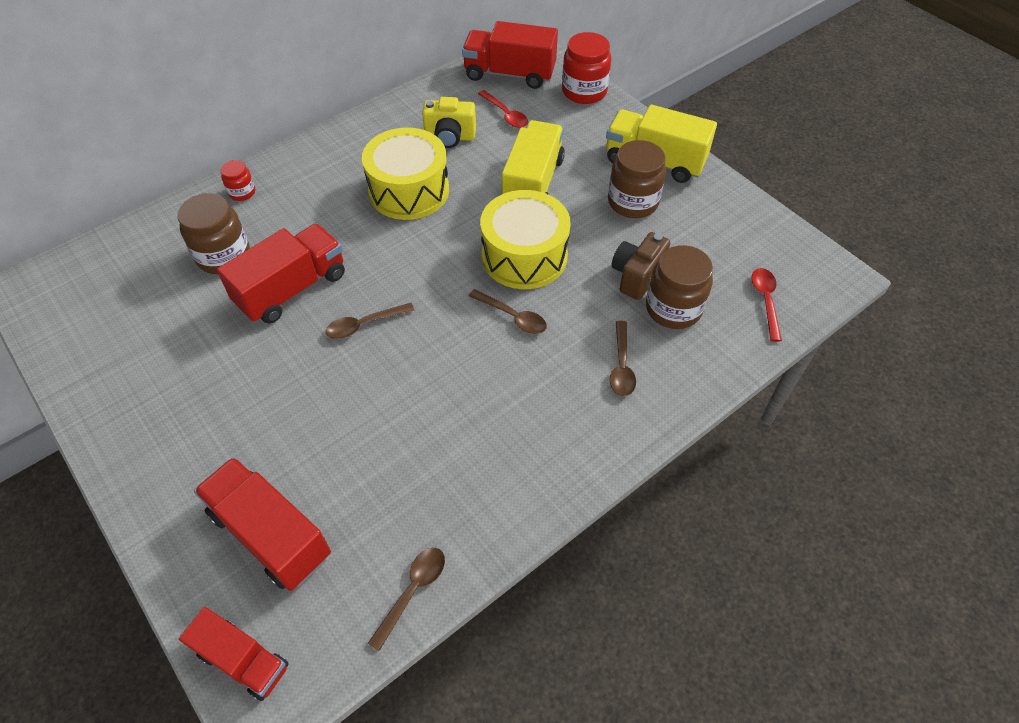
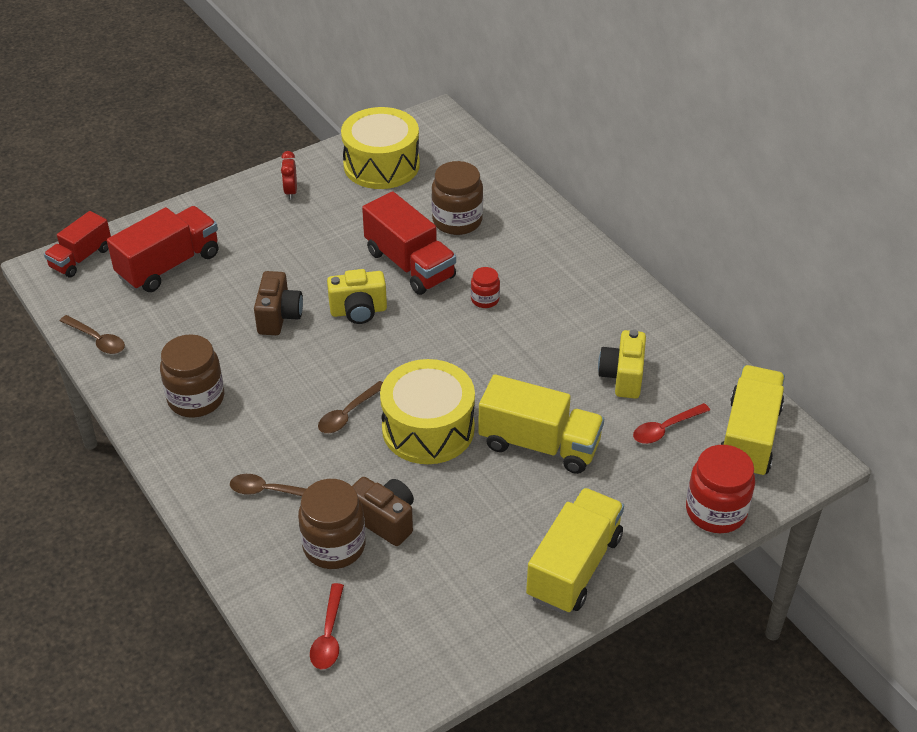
camera: 95 degrees right, 10 degrees down
red jar [221,160,255,201] -> red jar moved to [471,267,500,308]
brown spoon [326,303,415,339] -> yellow camera [327,269,387,324]
yellow drum [362,127,449,220] -> yellow drum moved to [341,107,420,189]
red truck [462,21,558,89] -> yellow truck [721,365,785,478]
brown jar [608,140,666,218] -> brown jar moved to [160,334,224,418]
red spoon [751,268,782,342] -> red spoon turned 90 degrees clockwise [310,583,344,669]
none -> brown camera [254,271,303,335]
none -> red clock [281,151,297,200]

